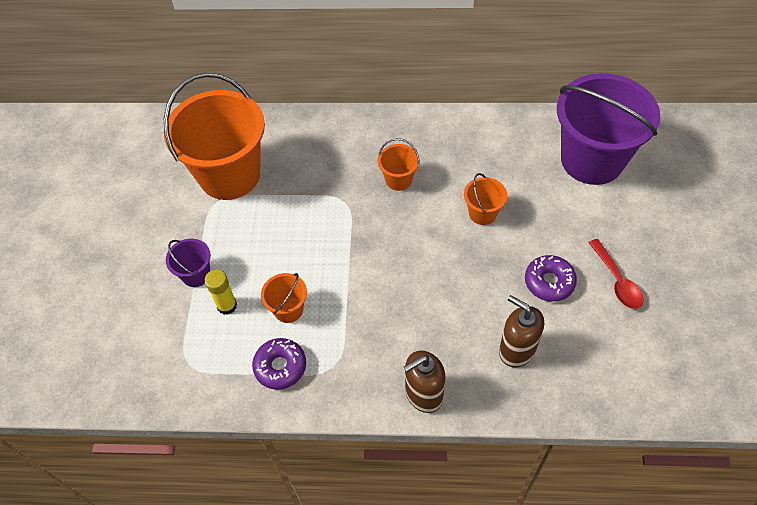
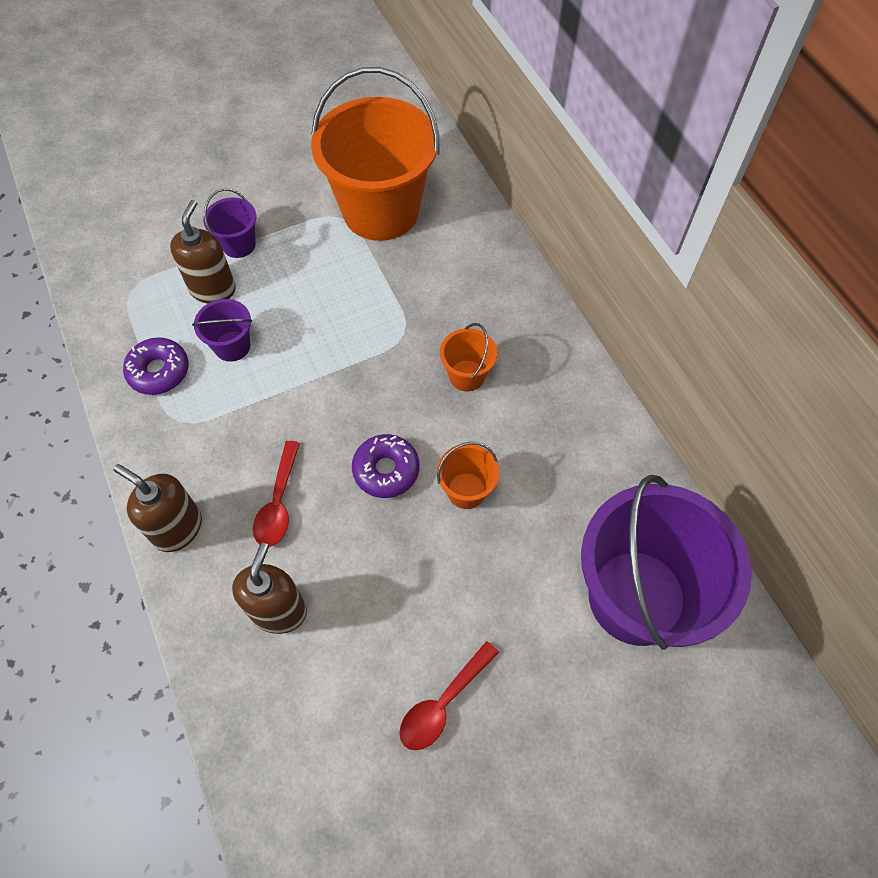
camera: 60 degrees right, 5 degrees up
yellow glue stick [205,269,237,315] -> brown soap dispenser [170,200,236,304]
orange bucket [261,273,307,323] -> purple bucket [192,299,252,362]
purple donut [525,255,577,302] -> purple donut moved to [352,434,419,498]
none -> red spoon [253,441,300,547]

